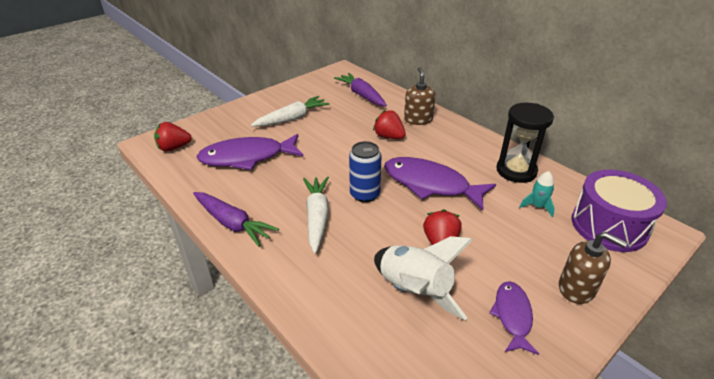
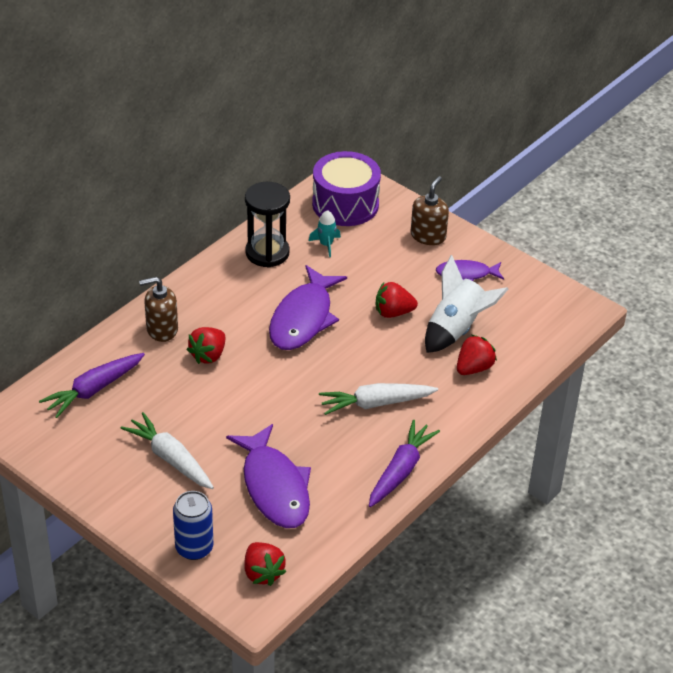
camera: 100 degrees left, 5 degrees up
blue can [349,141,382,202] -> blue can moved to [173,491,213,560]
none -> red strawberry [457,335,497,375]

